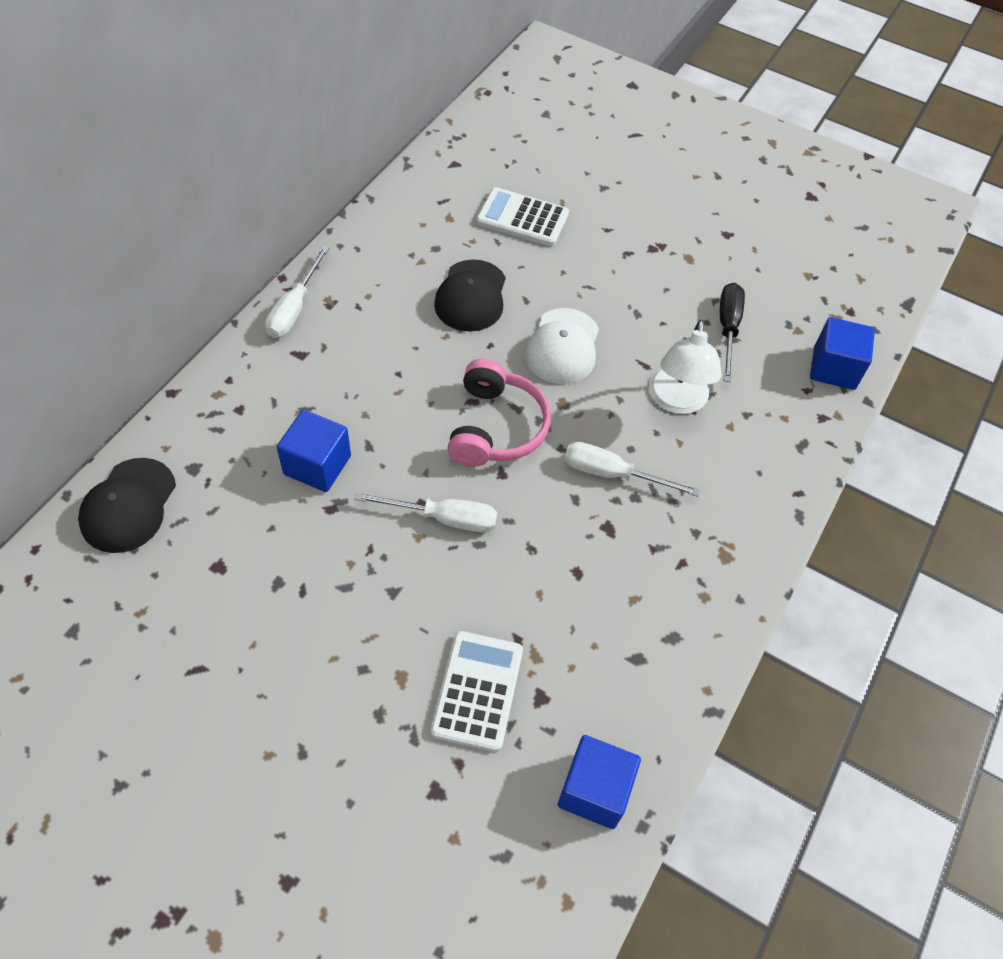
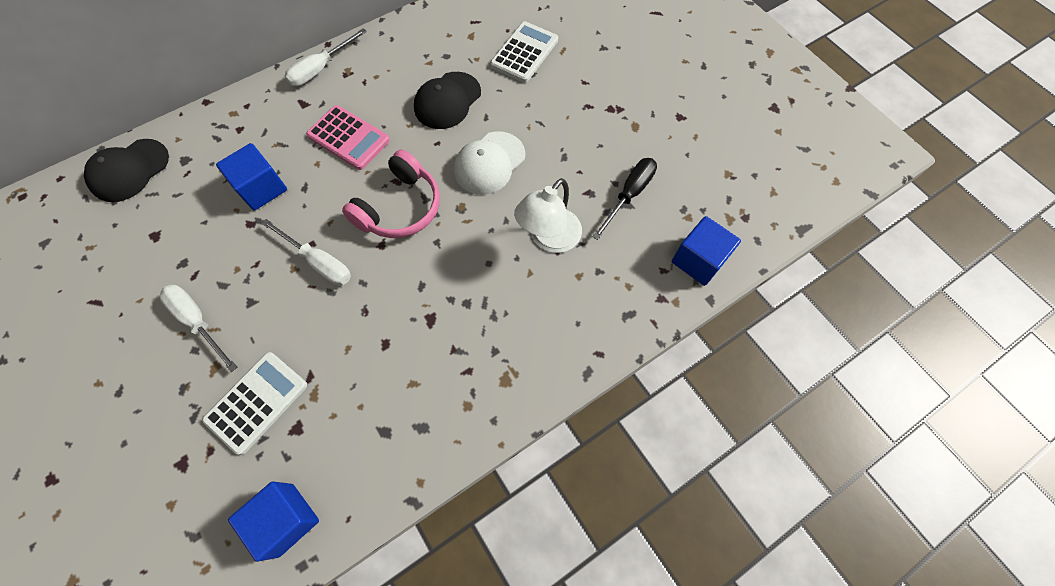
camera: 30 degrees right, 10 degrees up
white calculator [476,187,569,246] -> white calculator turned 75 degrees clockwise [490,21,558,83]
white screwdriver [564,442,700,497] -> white screwdriver moved to [159,285,237,372]
none -> pink calculator [306,105,390,170]

